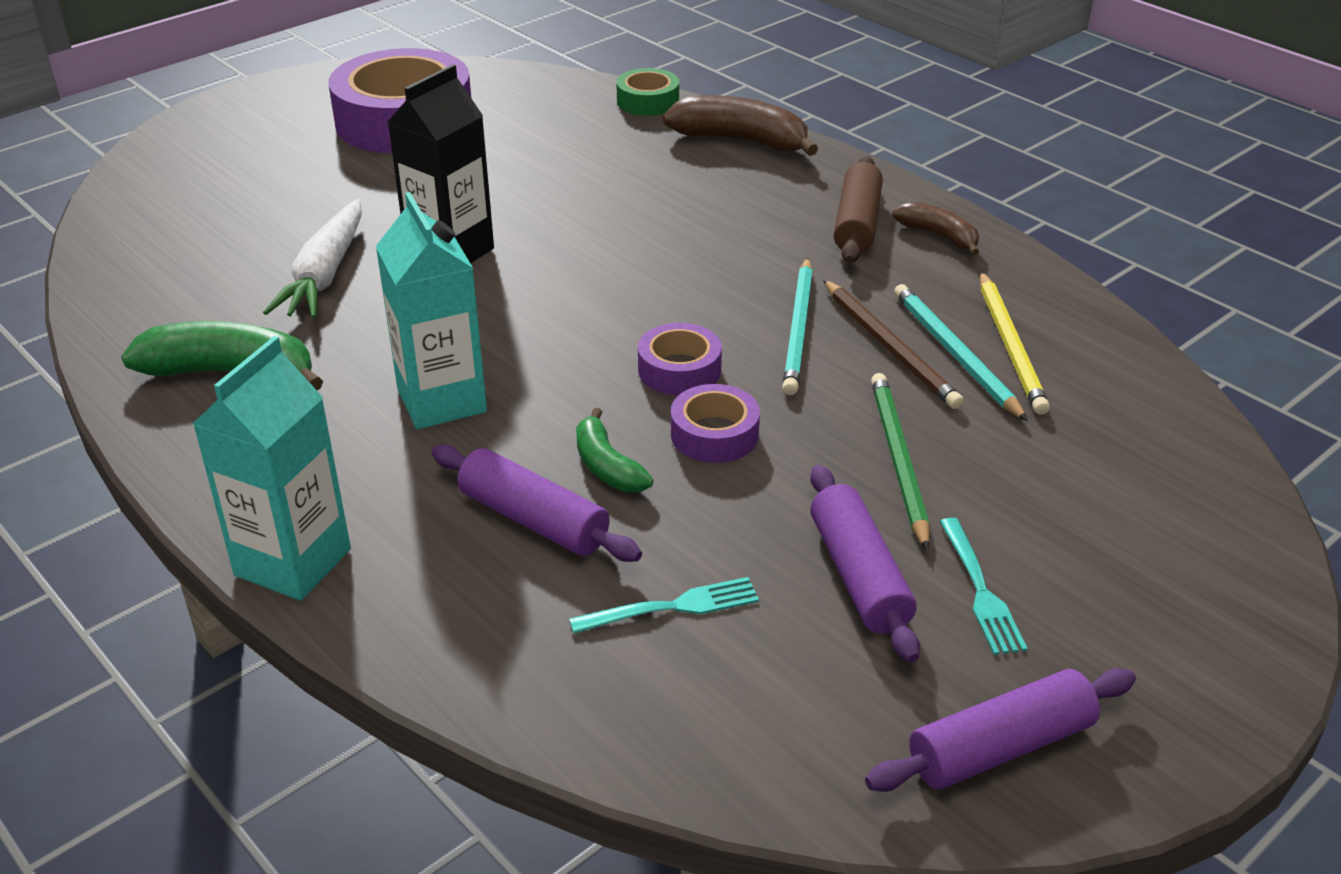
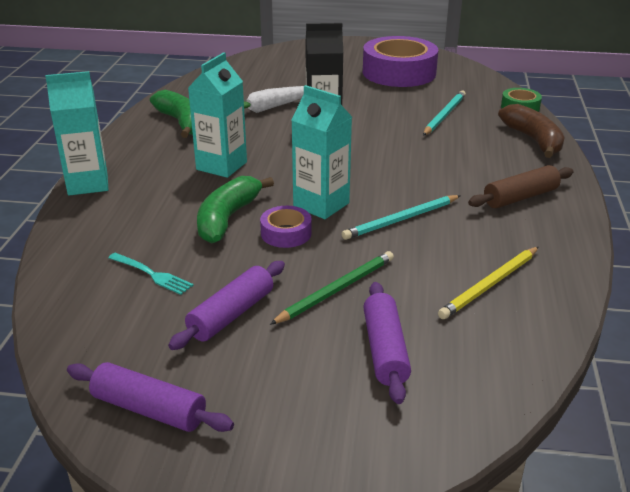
camera: 50 degrees right, 5 degrees down
purple rolling pin [431,445,642,562] -> purple rolling pin moved to [363,282,411,404]
green banana [576,408,653,492] -> green banana [197,176,274,243], size x1.71
purple tape [638,323,722,395] -> turquoise carton [291,85,352,219]
brown pencil [823,280,964,409] -> none
brown banana [892,202,979,255] -> none
turquoise pencil [894,284,1028,421] -> turquoise pencil moved to [423,91,466,136]
turquoise fork [939,518,1028,655] -> none

